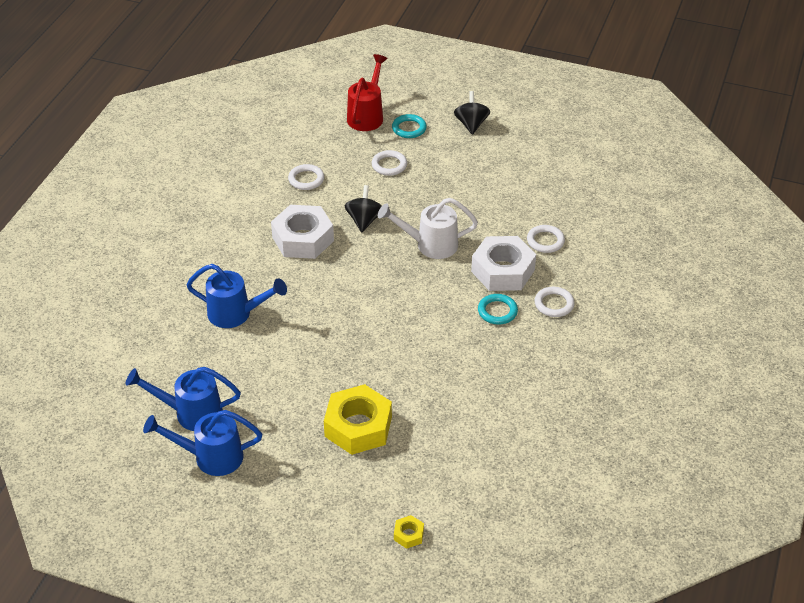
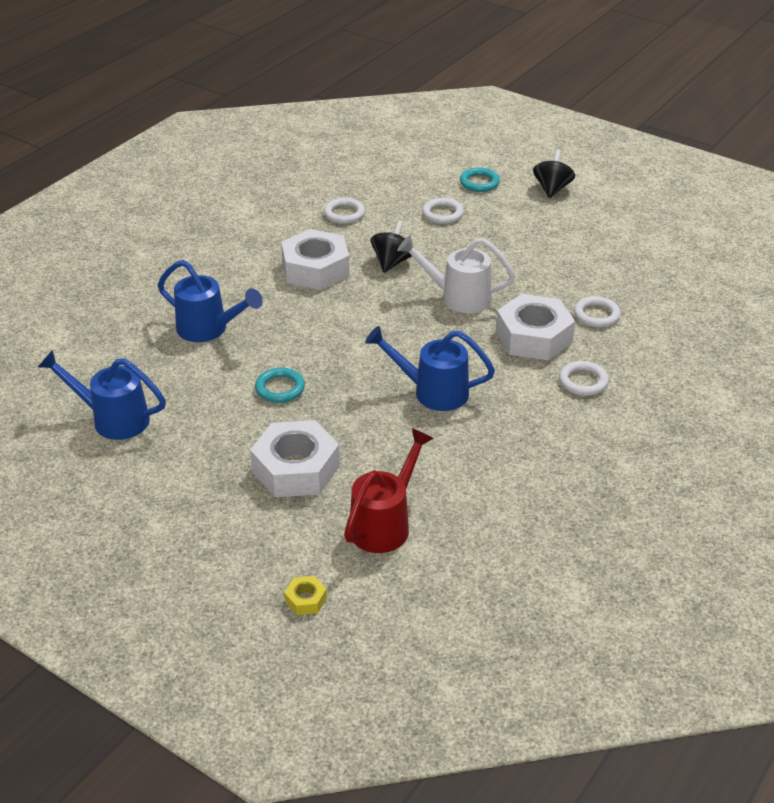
camera: 15 degrees right, 5 degrees down
blue watering can [143,410,262,476] -> blue watering can moved to [365,326,495,411]
yellow nut [324,384,392,455] -> white nut [250,420,340,497]
red watering can [347,54,388,131] -> red watering can moved to [344,428,434,553]
turquoise ring [478,294,518,325] -> turquoise ring moved to [255,368,305,403]

